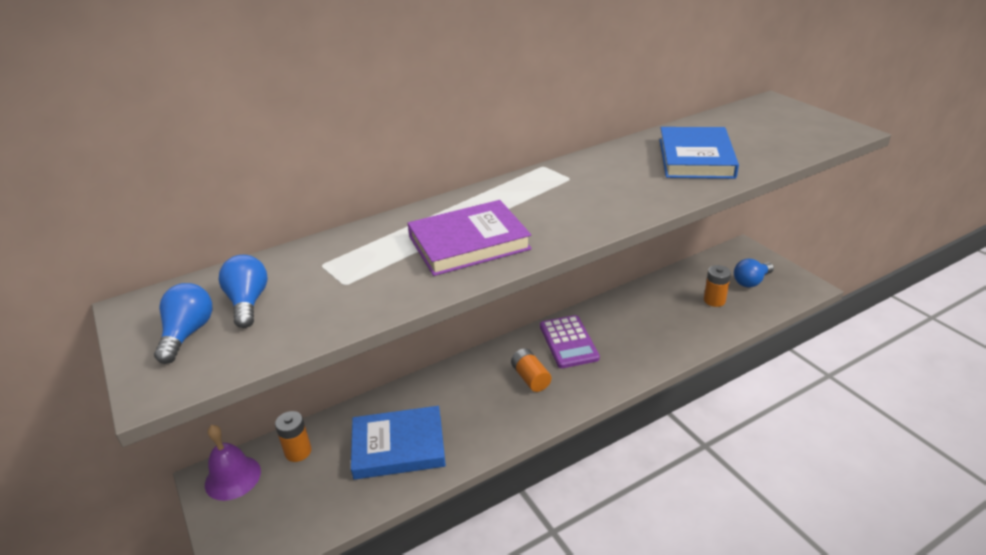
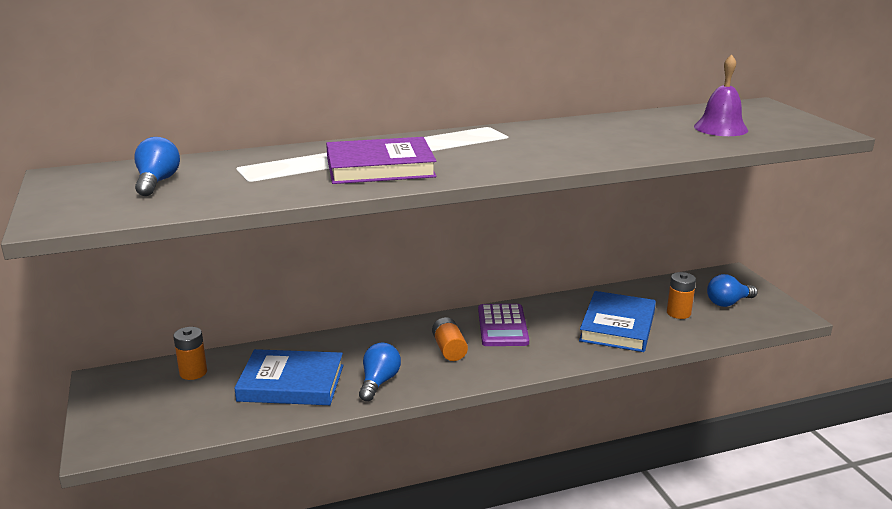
camera: 10 degrees right, 10 degrees down
blue light bulb [154,283,212,364] -> blue light bulb moved to [359,342,401,401]
purple bell [205,425,261,501] -> purple bell moved to [694,54,748,136]
blue book [659,127,739,179] -> blue book moved to [579,291,656,352]

